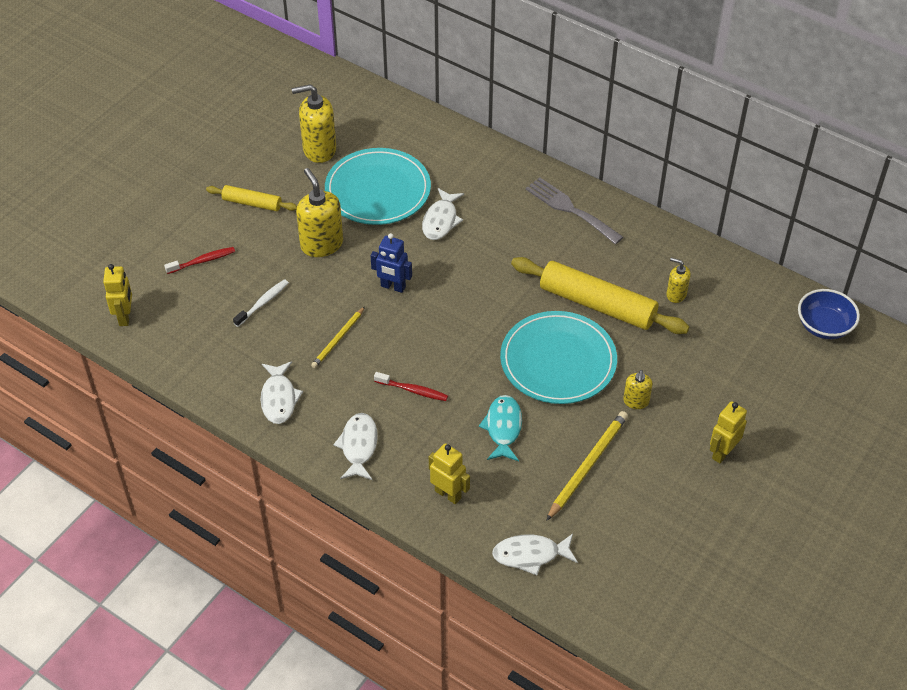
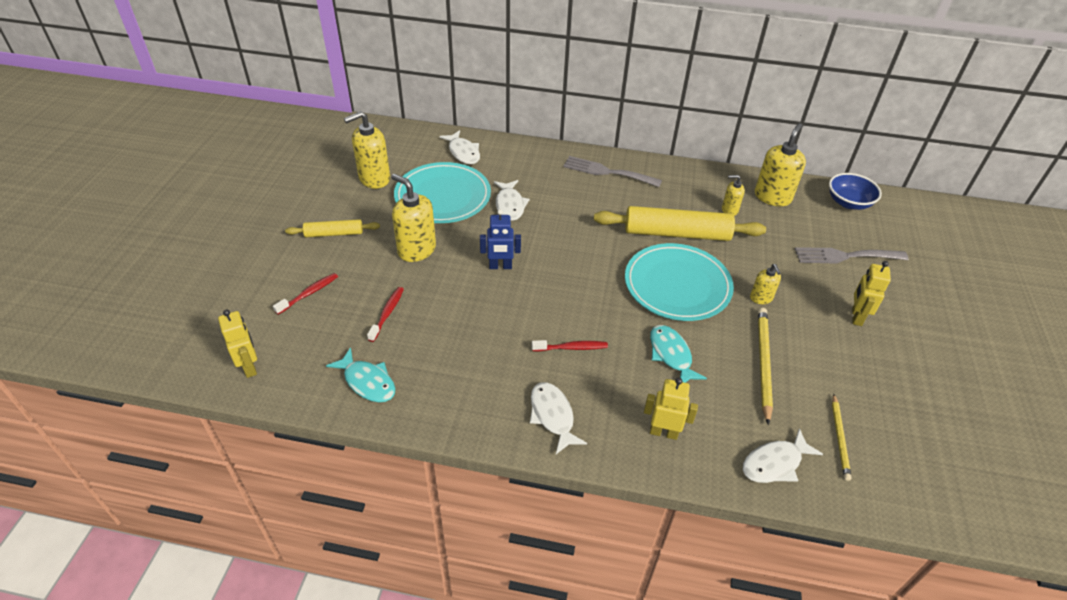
camera: 25 degrees left, 5 degrees down
white toothbrush [233,279,289,327] -> red toothbrush [367,287,404,342]
white fish [260,361,303,424] -> white fish moved to [439,130,480,164]
yellow pencil [311,307,365,368] -> yellow pencil moved to [832,394,851,481]
none -> turquoise fish [326,347,395,402]
none -> yellow soap dispenser [755,123,806,206]
none -> grey fork [795,247,909,263]

